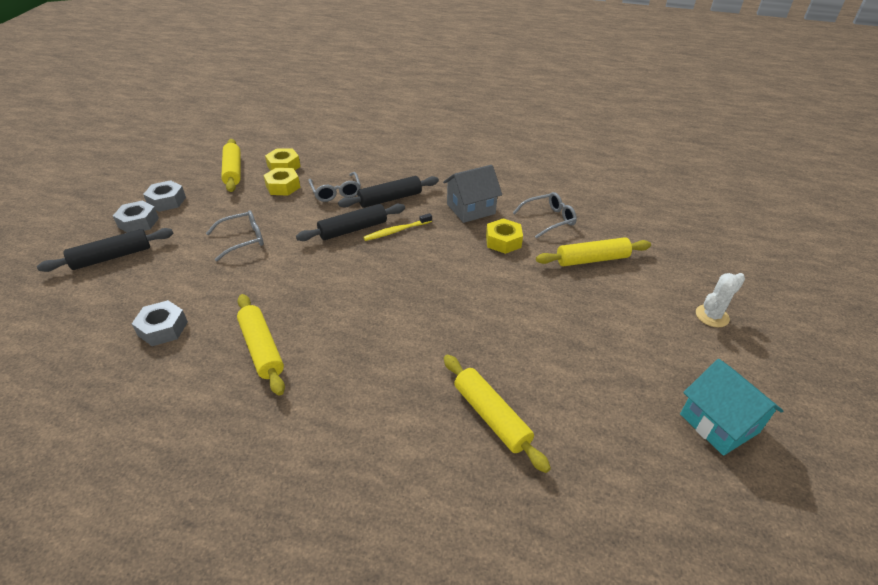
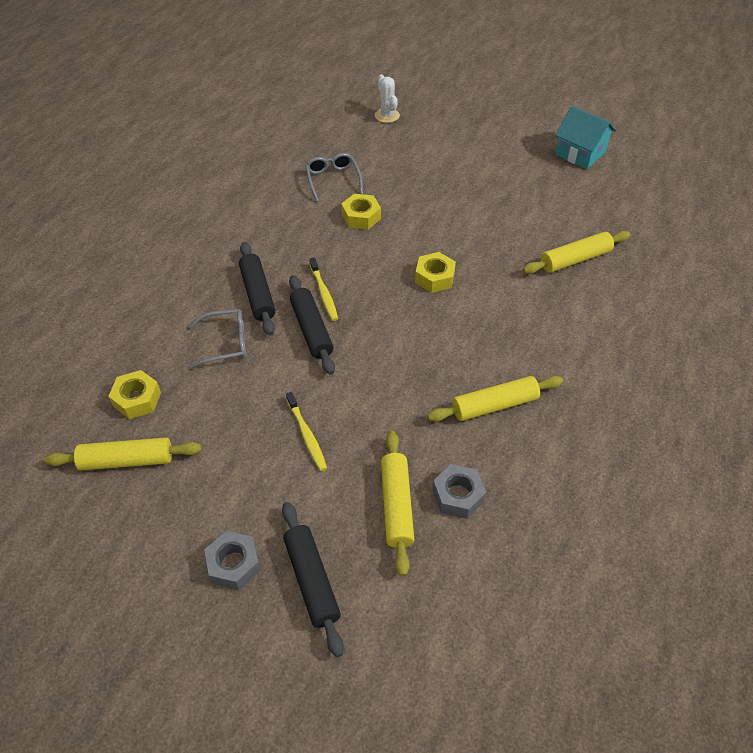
camera: 80 degrees left, 10 degrees up
grey nut [143,180,186,212] -> none
grey glasses [206,210,264,261] -> yellow toothbrush [286,392,327,471]
yellow nut [263,168,300,195] -> yellow nut moved to [415,252,456,293]
grey house [443,165,502,223] -> none
yellow rolling pin [536,237,651,266] -> yellow rolling pin moved to [381,431,414,577]
turquoise house [680,359,783,456] -> turquoise house turned 60 degrees clockwise [555,106,616,169]
white cactus [696,273,745,327] -> white cactus moved to [375,74,400,123]

